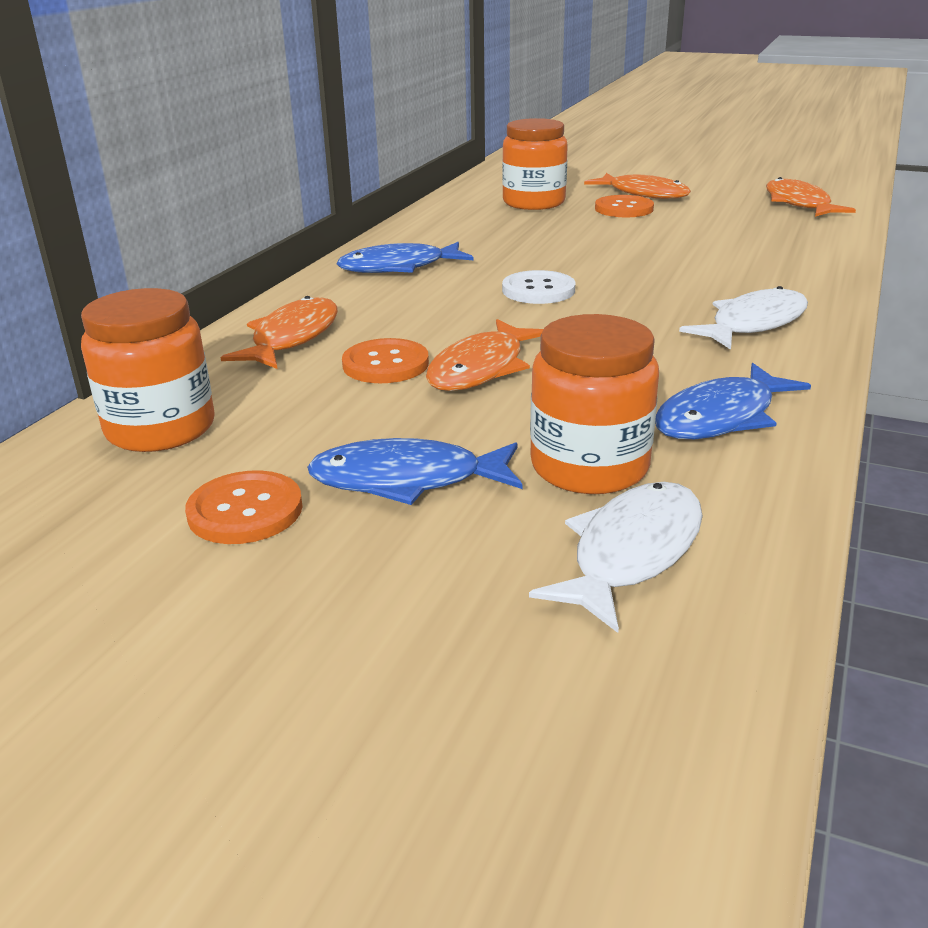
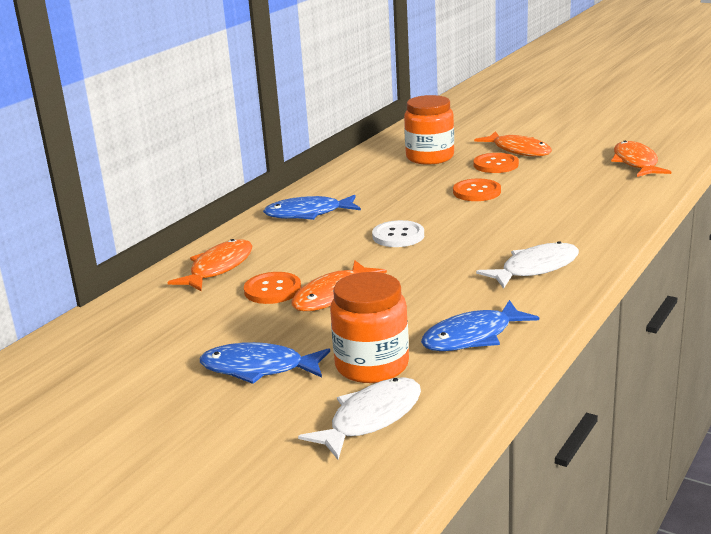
camera: 10 degrees right, 5 degrees down
orange jar [81,288,215,452] -> none
orange button [185,470,303,544] -> orange button moved to [453,179,501,201]

